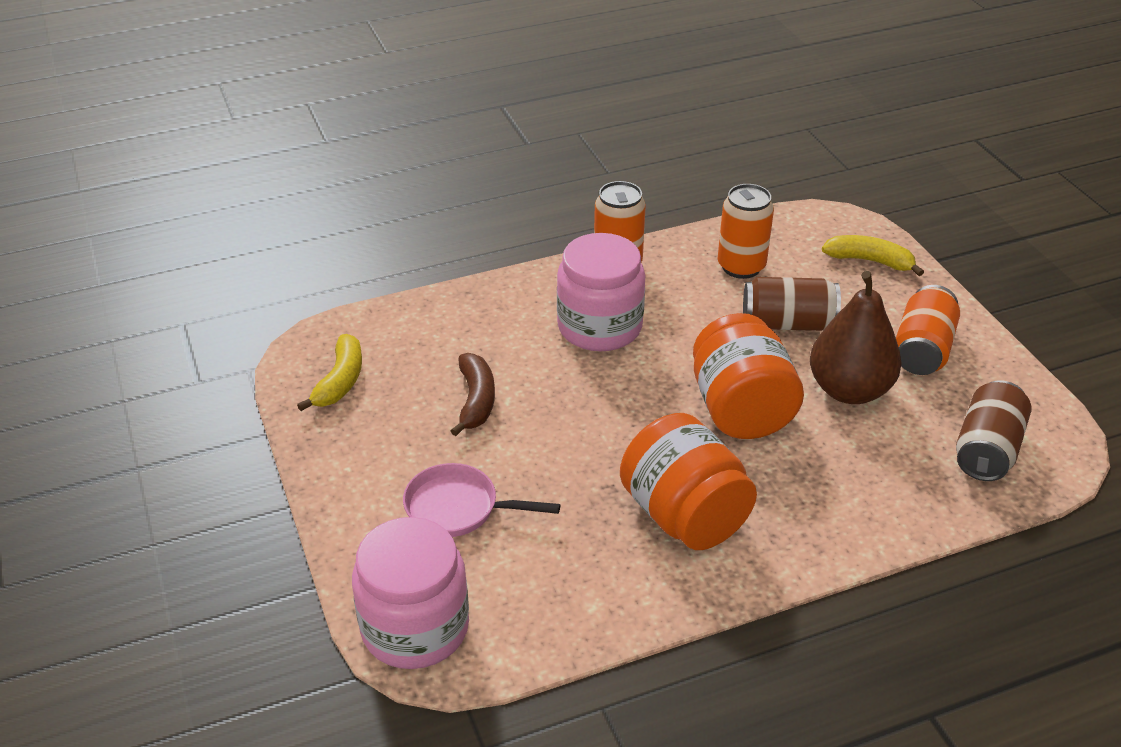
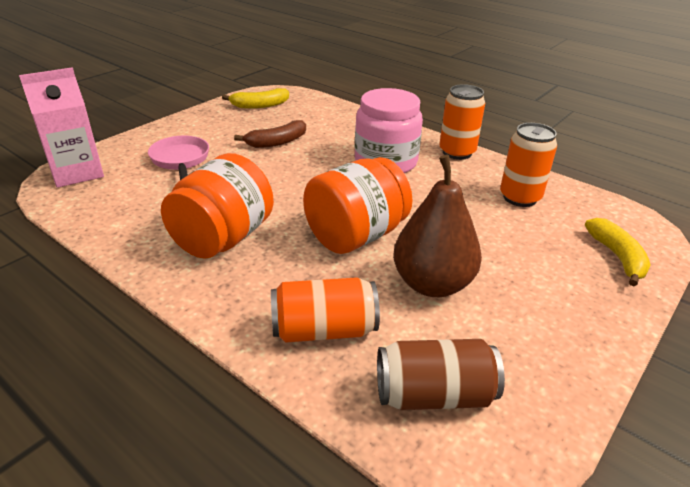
camera: 60 degrees right, 5 degrees down
pink jar [352,517,469,669] -> pink carton [19,67,104,188]
brown can [743,277,841,331] -> none
orange can [896,285,960,375] -> orange can moved to [271,277,380,343]

